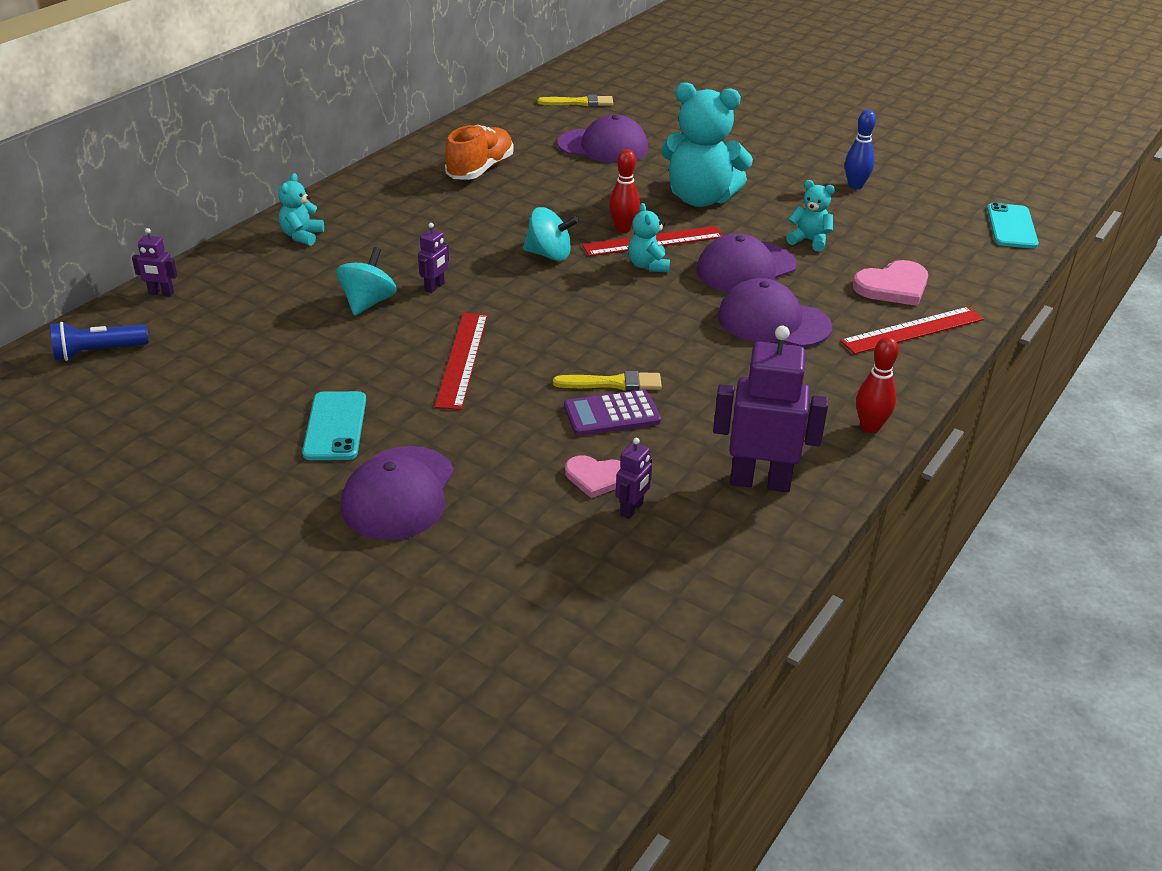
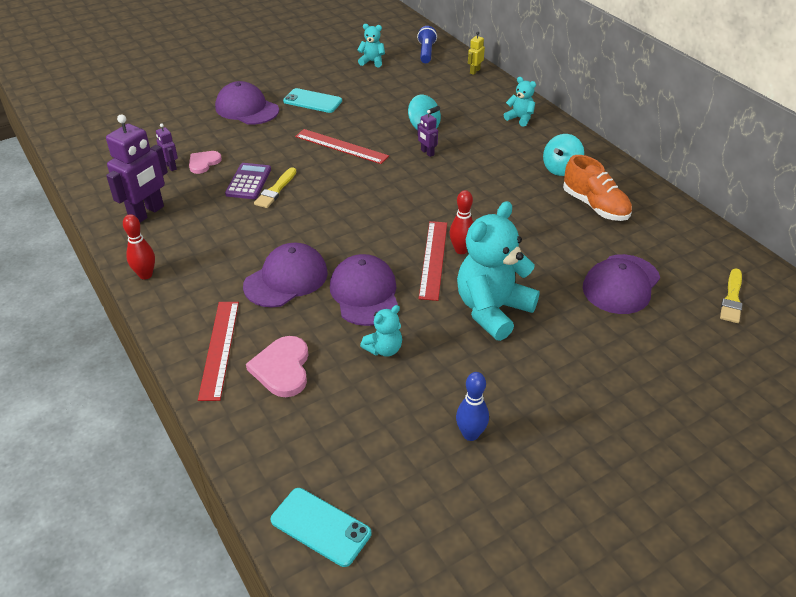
camera: 115 degrees right, 5 degrees up
purple robot [132,228,177,297] -> yellow robot [468,32,485,75]
turquoise spinning top [523,207,579,261] -> turquoise spinning top moved to [543,134,584,176]
turquoise teddy bear [628,203,670,272] -> turquoise teddy bear moved to [357,24,385,67]

